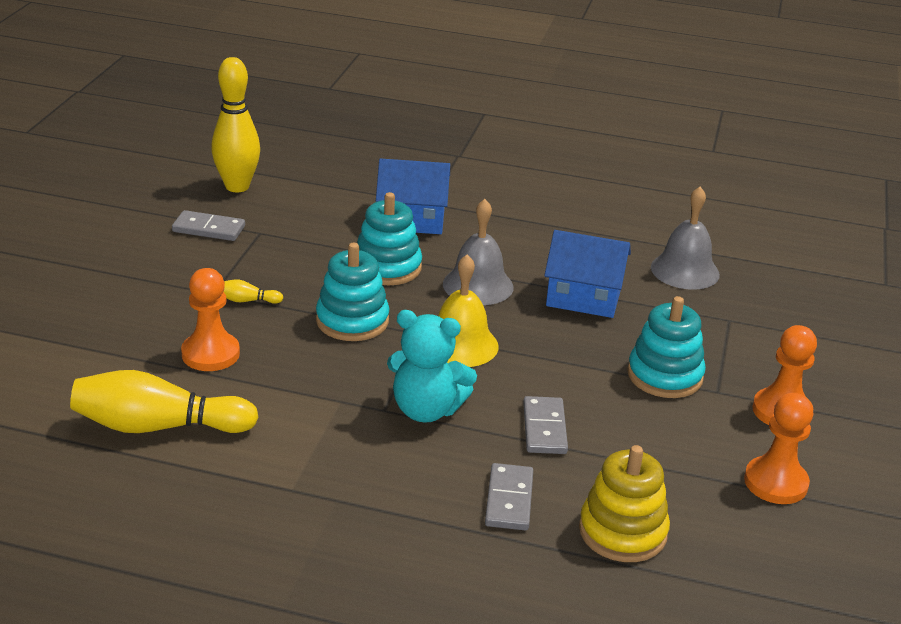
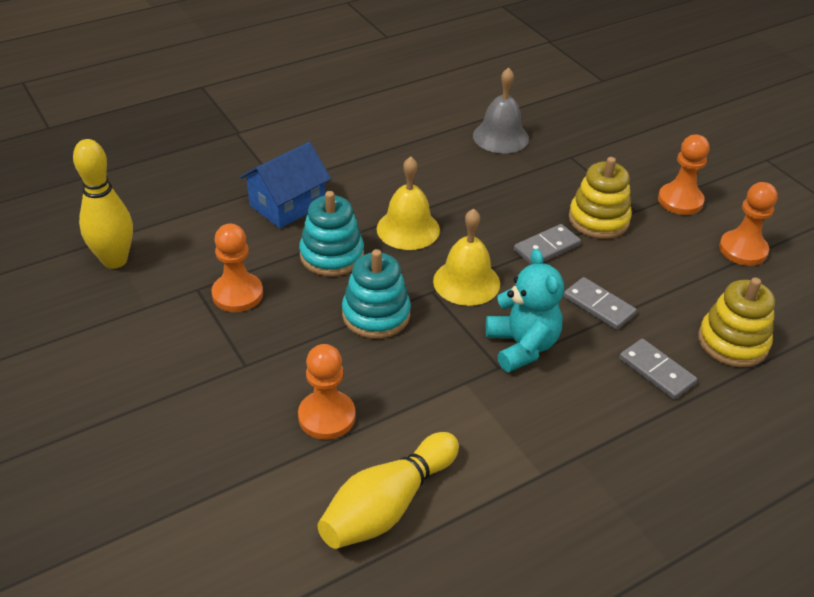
camera: 45 degrees left, 10 degrees up
grey domino [172,210,245,241] -> grey domino moved to [514,224,581,265]
yellow bowling pin [224,280,283,304] -> none
turquoise teddy bear [387,310,477,423] -> turquoise teddy bear turned 75 degrees counterclockwise [486,249,564,372]
grey bell [443,199,514,305] -> yellow bell [377,157,440,250]
blue house [544,230,631,318] -> none
turquoise stacking toy [627,296,706,398] -> yellow stacking toy [569,157,632,239]
none -> orange pawn [211,224,263,312]

